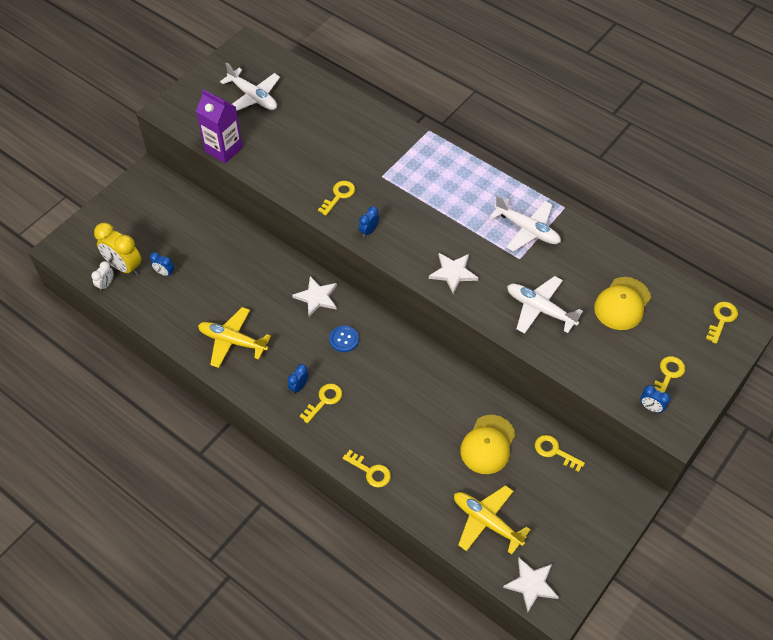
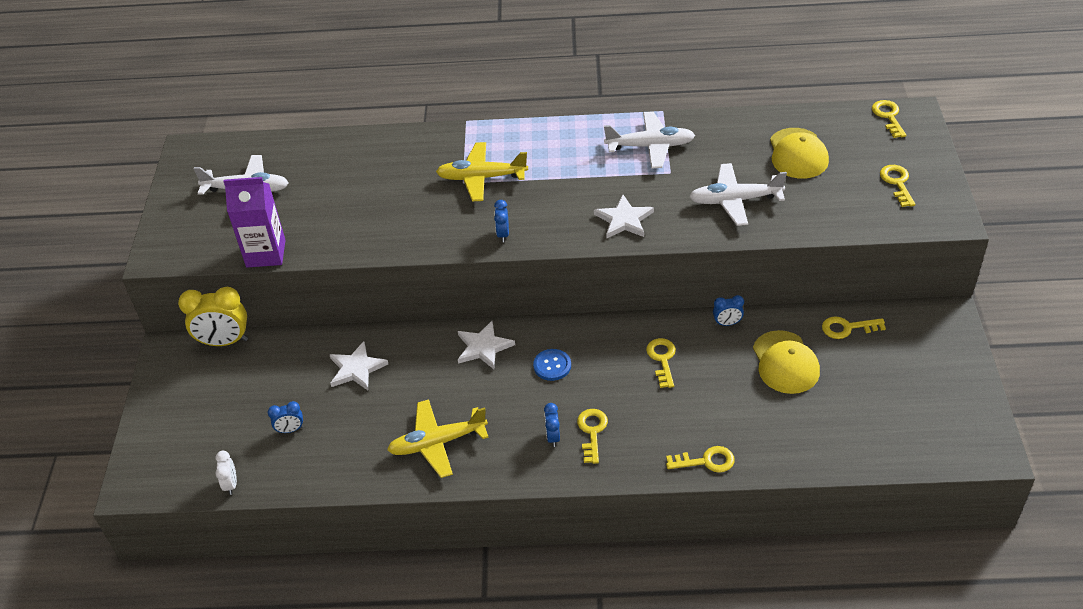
camera: 35 degrees left, 10 degrees down
yellow clock [94,223,141,276] -> yellow clock moved to [178,287,248,346]
yellow key [318,181,355,216] -> yellow key moved to [646,338,676,388]
yellow plane [454,485,530,554] -> yellow plane moved to [436,142,528,201]
white star [503,558,559,612] -> white star moved to [329,341,388,390]
blue clock [640,385,671,413] -> blue clock moved to [713,295,744,326]

